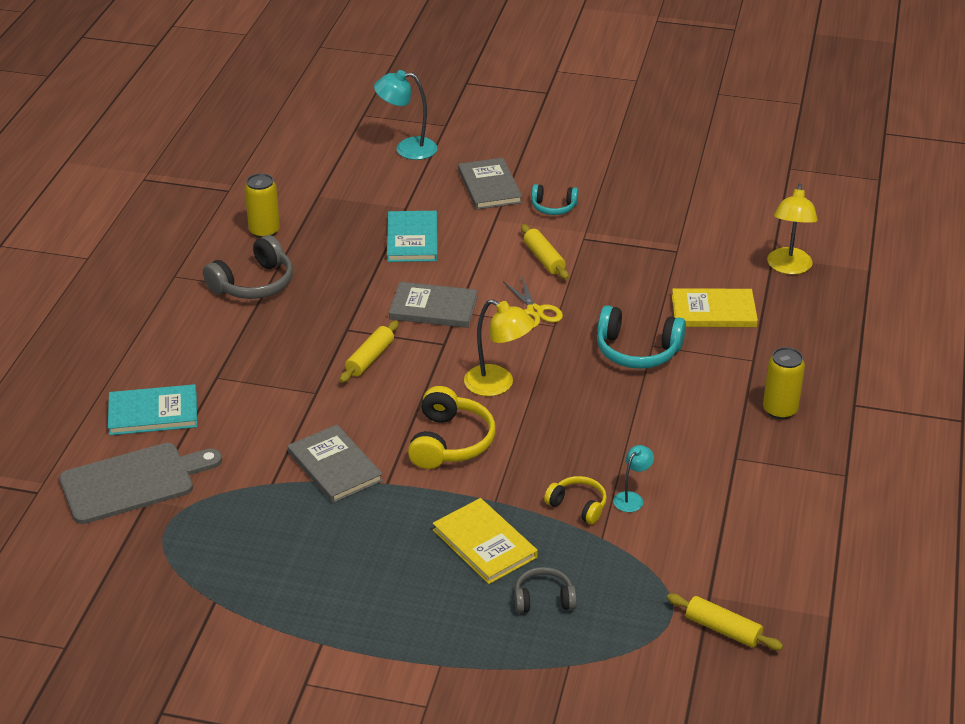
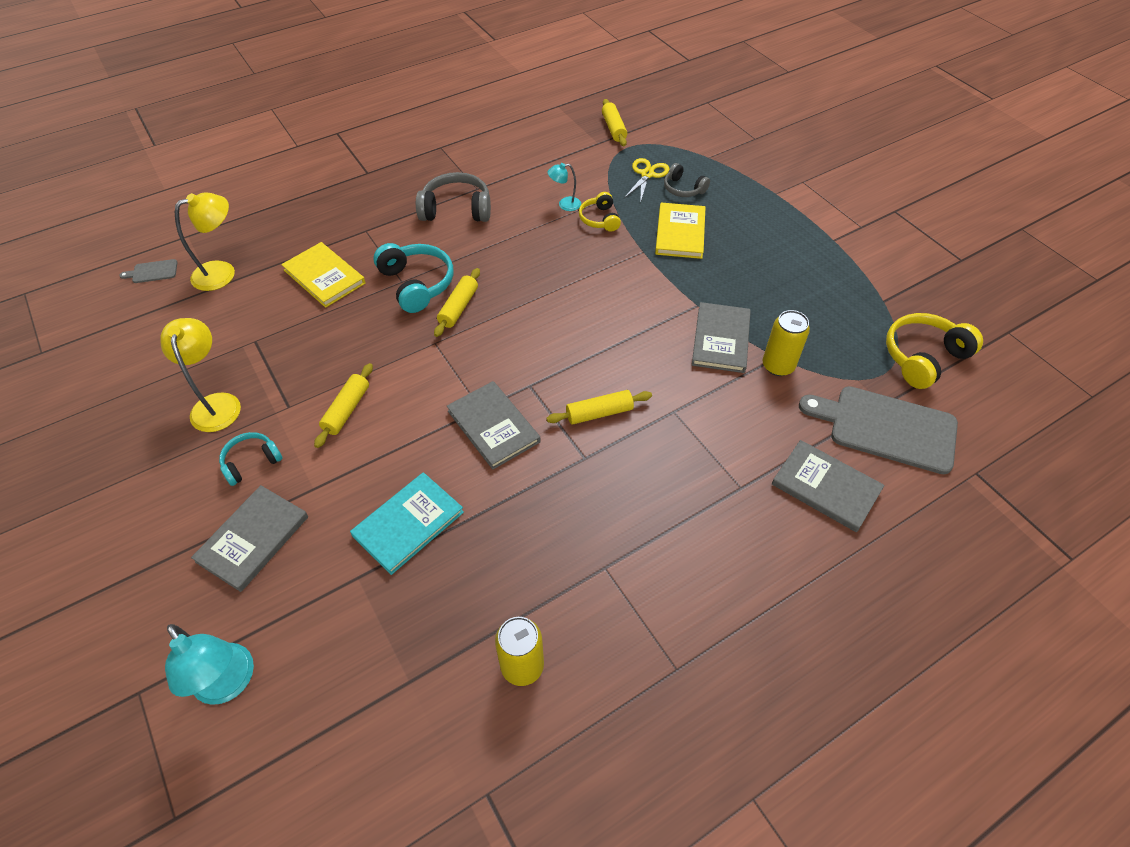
camera: 135 degrees left, 15 degrees up
turquoise book [108,384,197,435] -> grey book [772,440,884,532]
grey headphones [203,235,293,299] -> grey headphones moved to [416,172,491,222]
yellow headphones [408,386,496,469] -> yellow headphones moved to [886,313,983,389]
yellow lamp [464,299,535,396] -> yellow lamp moved to [160,318,241,432]
yellow scissors [503,277,563,328] -> yellow scissors moved to [624,158,670,203]
turquoise headphones [531,184,578,215] -> turquoise headphones turned 90 degrees counterclockwise [219,432,283,486]
yellow can [763,347,805,419] -> yellow can moved to [762,310,810,376]
none -> grey cutting board [119,259,177,283]
none -> yellow rolling pin [434,268,480,337]

